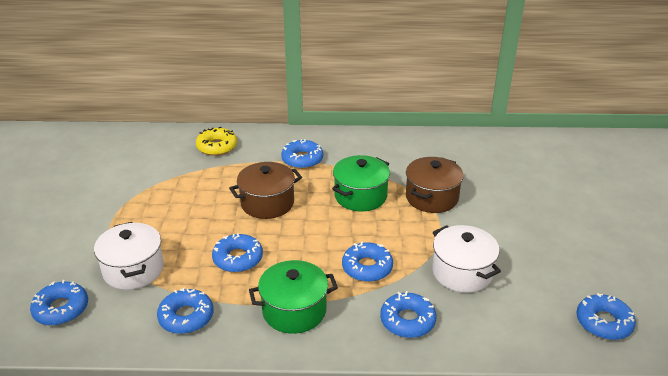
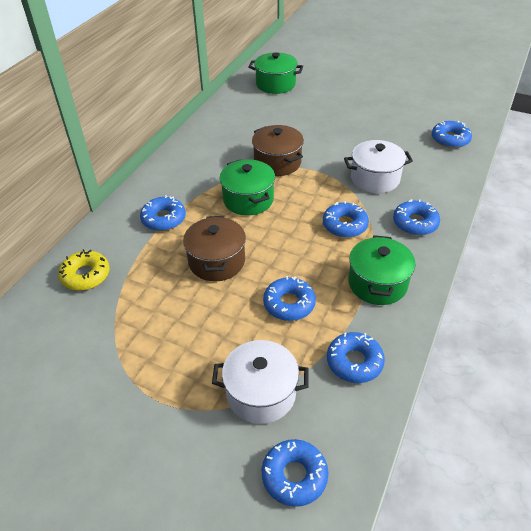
camera: 65 degrees left, 10 degrees up
none -> green pot [248,52,303,94]

